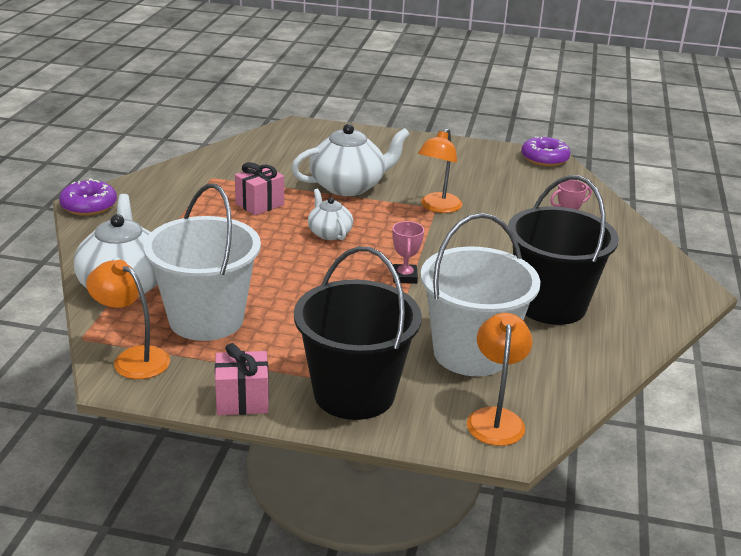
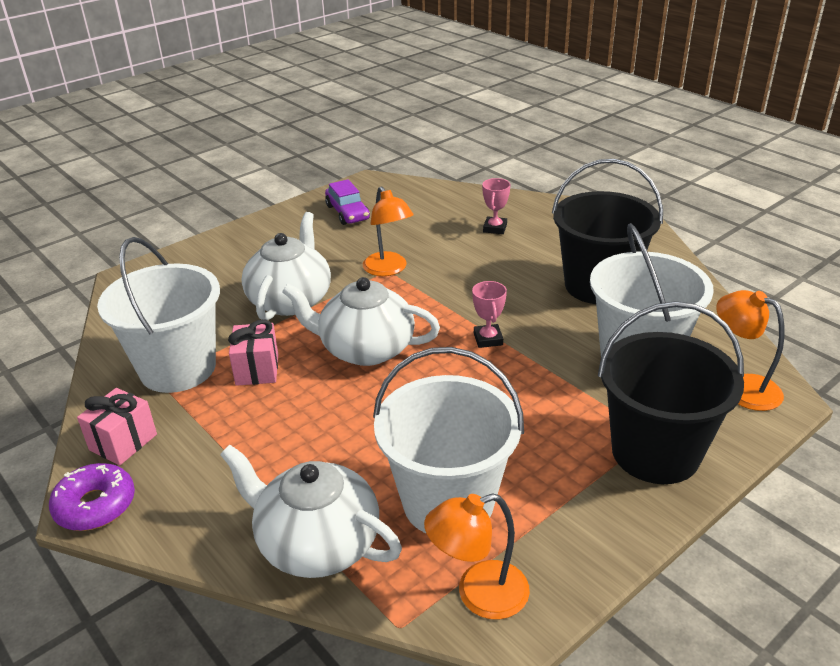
camera: 50 degrees left, 5 degrees up
pink gift [215,343,269,415] -> pink gift moved to [77,388,157,465]
white teapot [308,189,353,240] -> white teapot [282,277,440,366], size x1.81
pink trophy [392,221,424,284] -> pink trophy turned 45 degrees clockwise [472,281,507,348]
purple donut [521,137,570,166] -> none
none -> white bucket [97,237,220,393]
none -> purple car [325,179,370,225]

